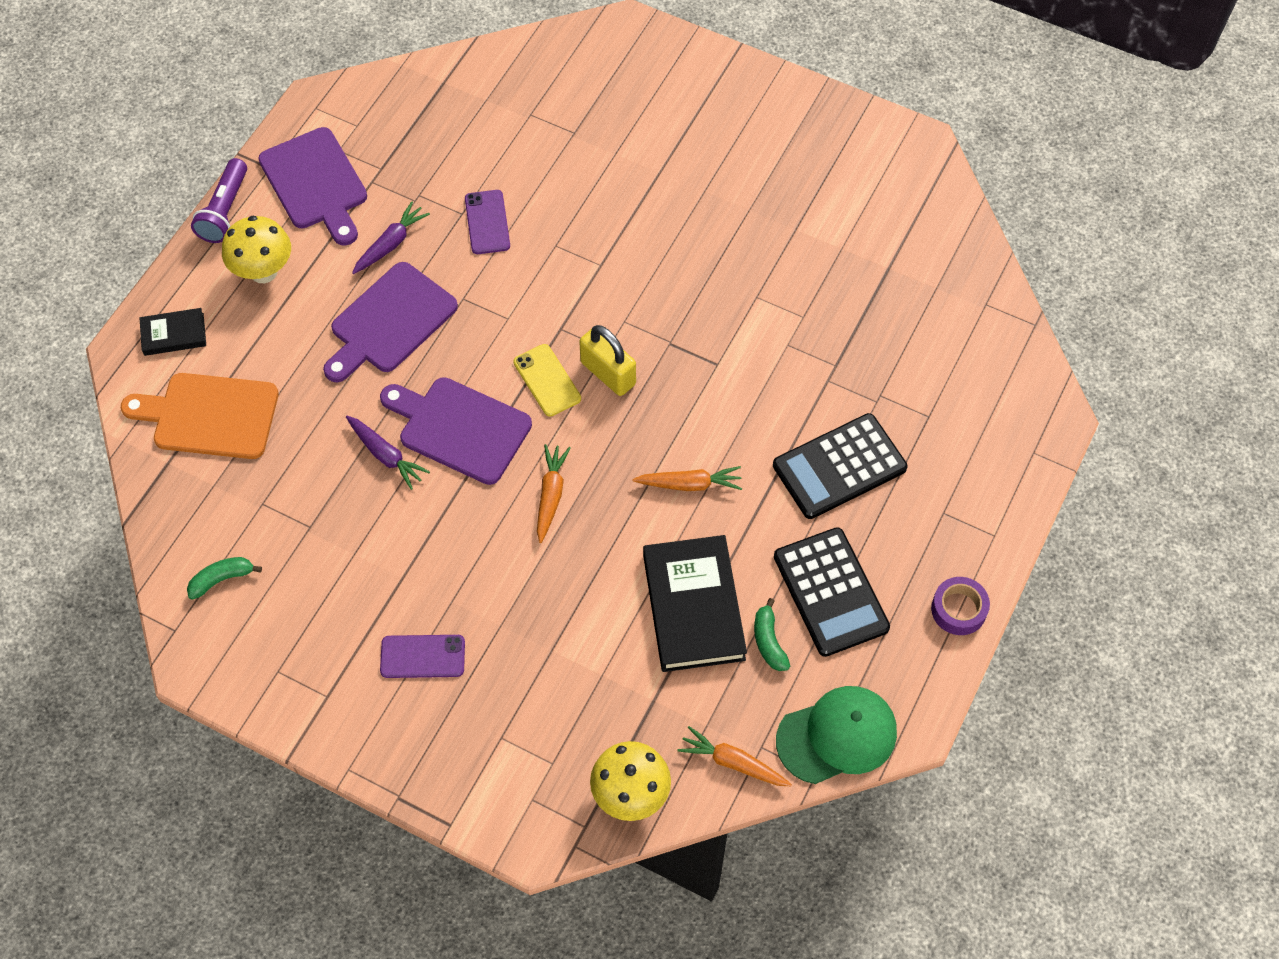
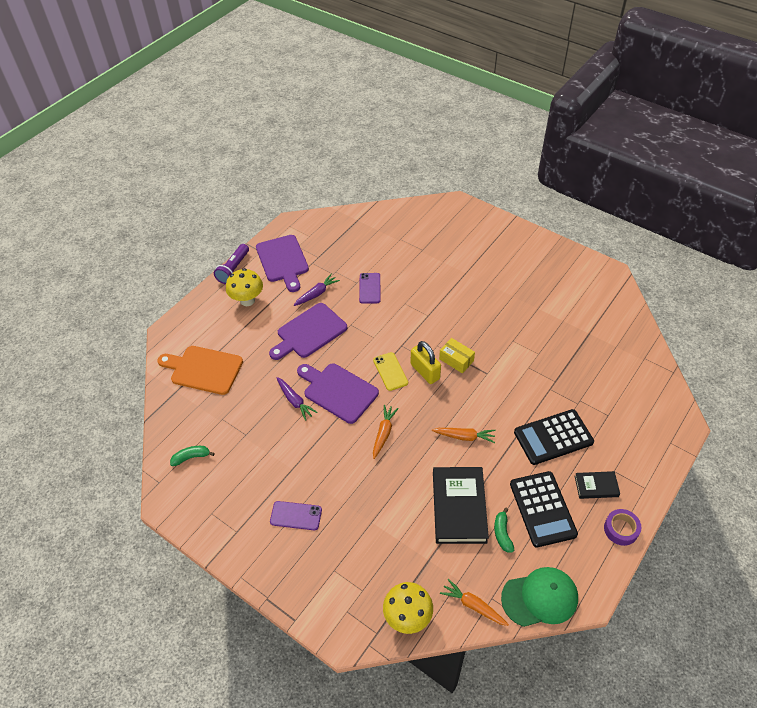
camera: 10 degrees right, 10 degrees down
black book [139,308,206,356] -> black book moved to [575,471,620,499]
none -> yellow box [439,338,475,373]

